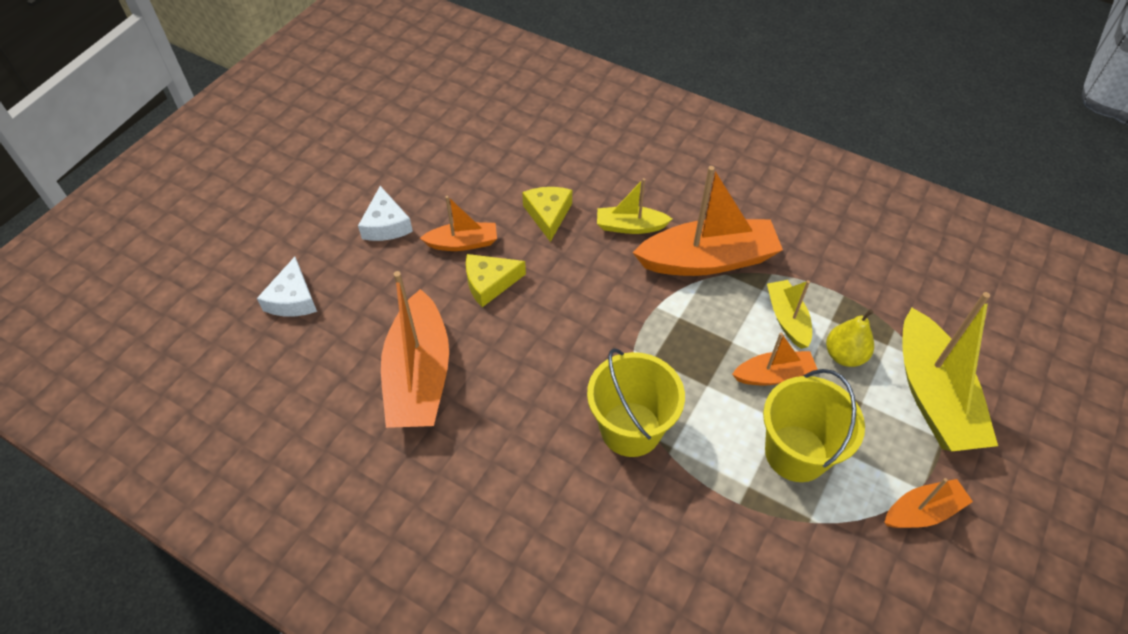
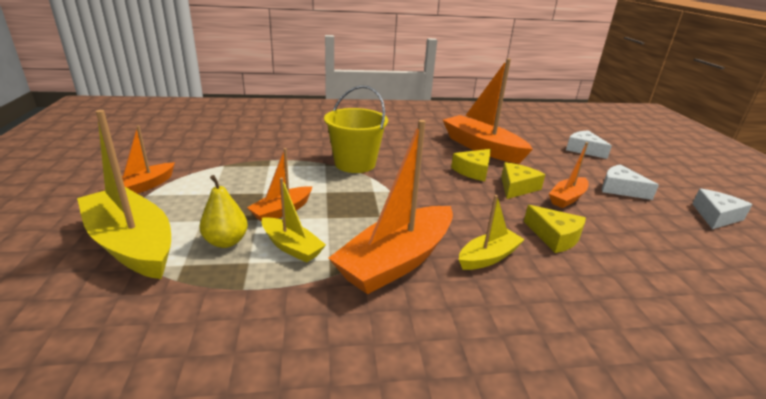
camera: 140 degrees right, 25 degrees down
yellow bucket [763,369,865,482] -> none
none -> yellow cheese [451,149,491,181]
none -> white cheese [692,189,753,229]

